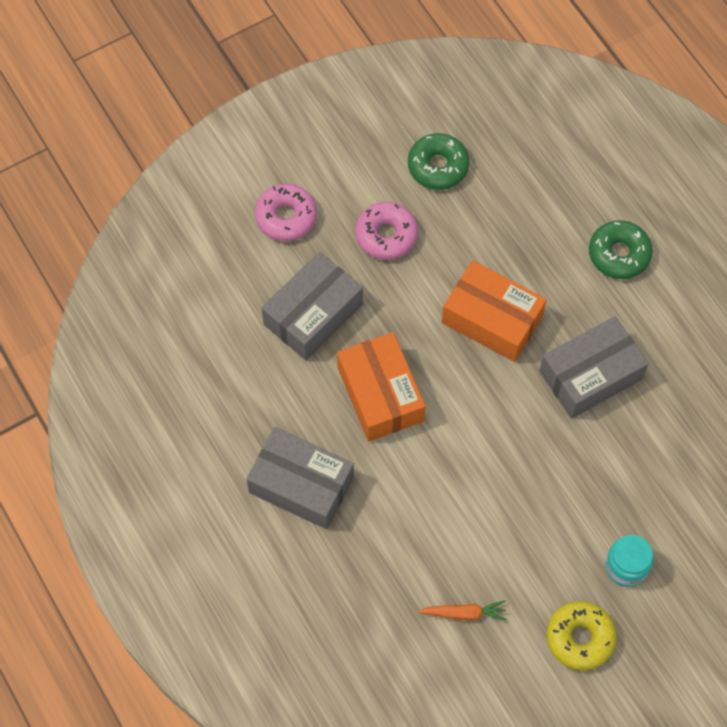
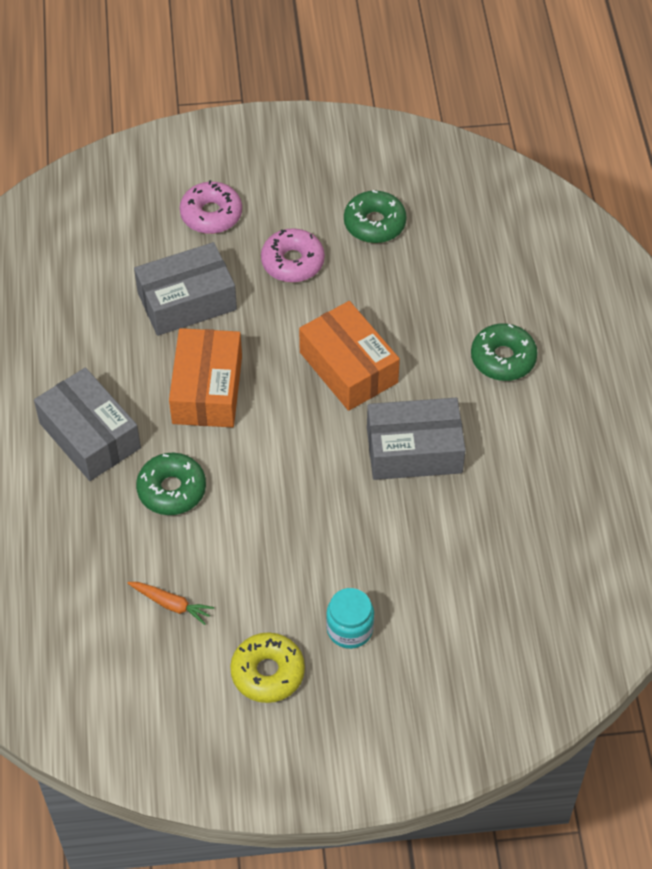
camera: 25 degrees right, 10 degrees down
none -> green donut [136,453,206,515]

